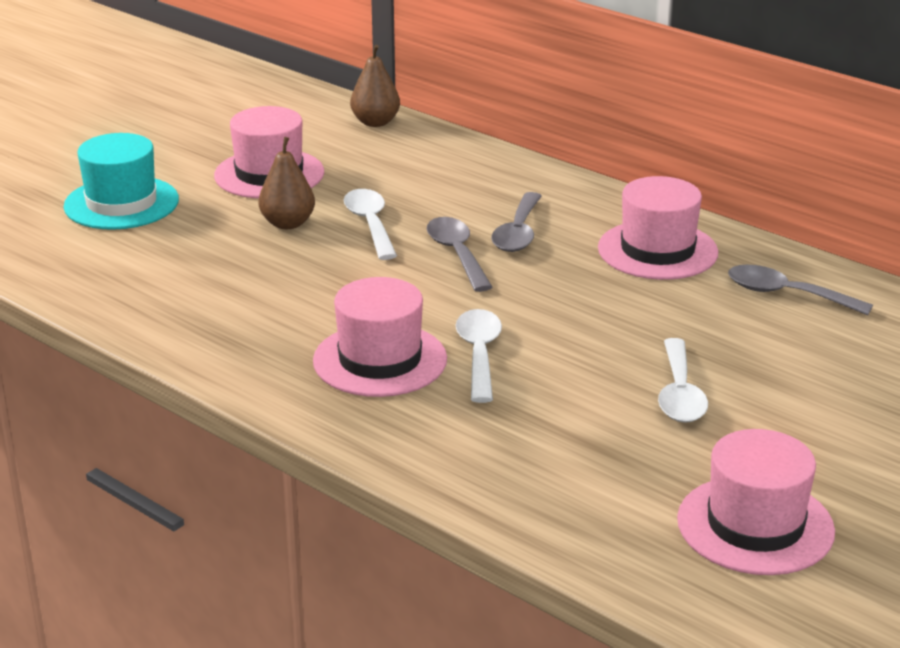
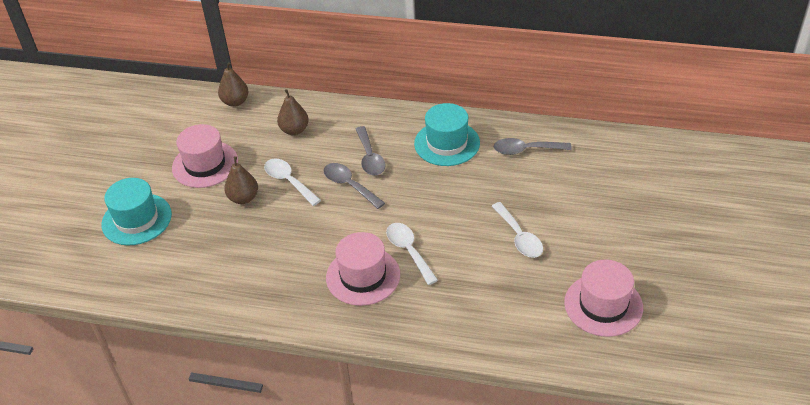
camera: 25 degrees left, 15 degrees up
pink hat [598,176,718,280] -> turquoise hat [414,103,480,166]
none -> brown pear [277,89,309,135]

